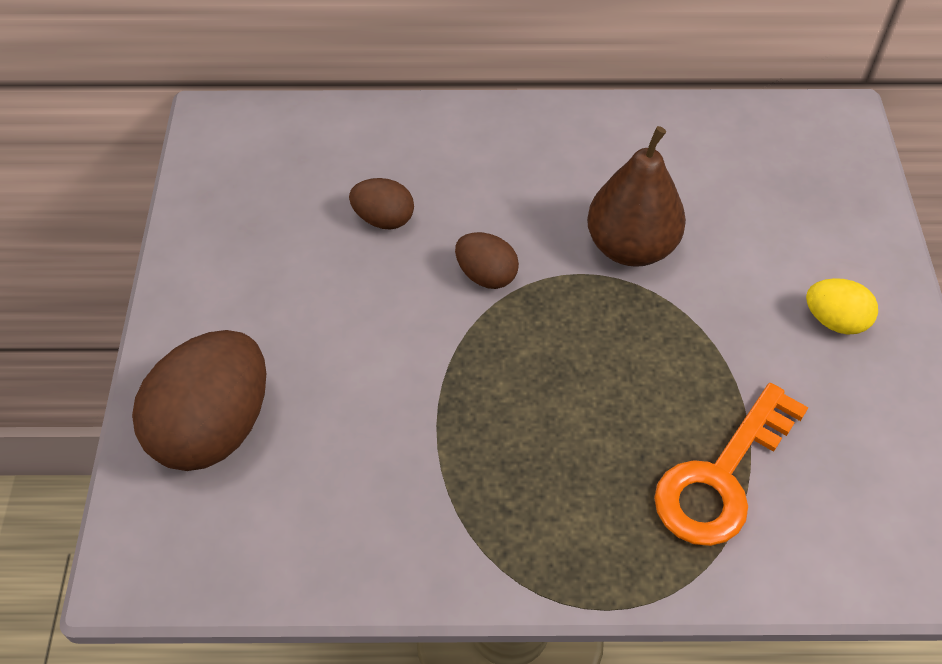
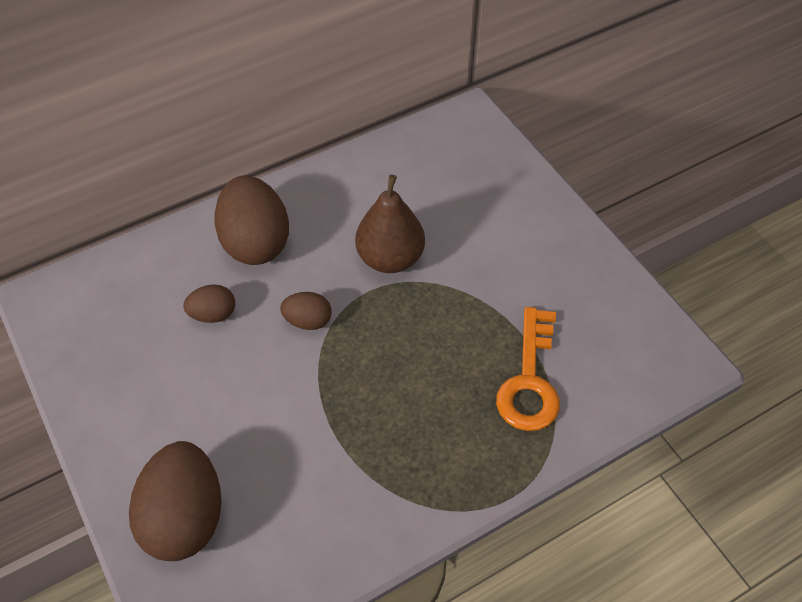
camera: 30 degrees left, 0 degrees up
yellow egg [806,278,878,335] -> none
none -> brown egg [214,175,289,265]

